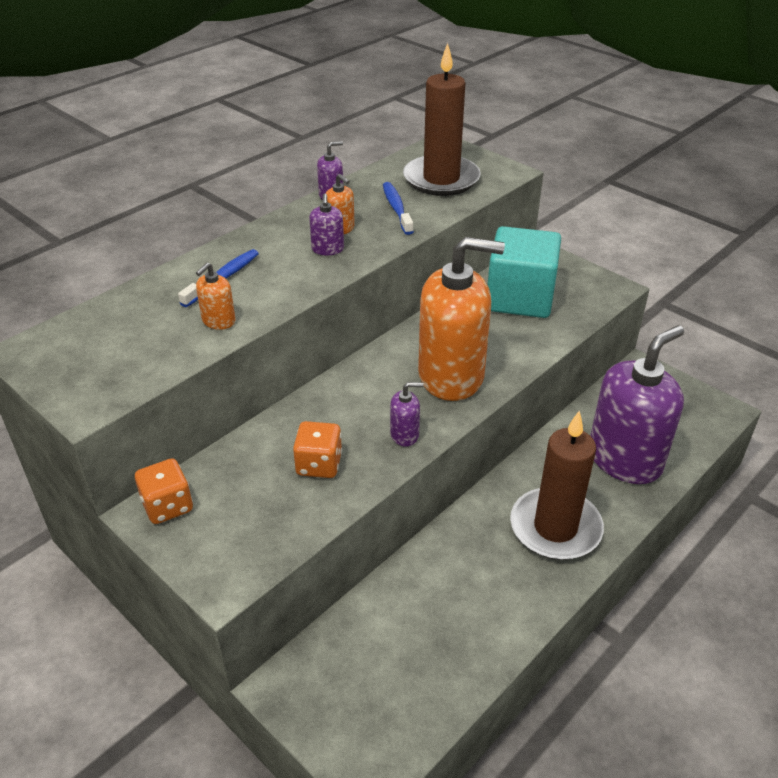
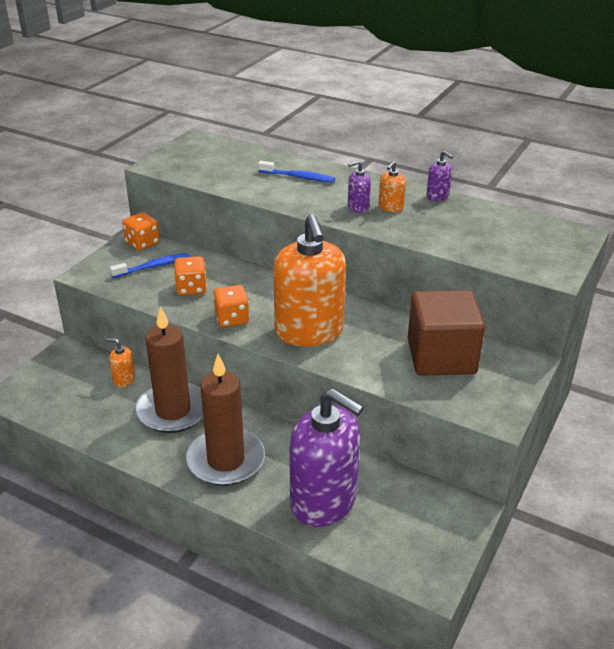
camera: 75 degrees right, 5 degrees down
orange soap dispenser [196,263,235,330] -> orange soap dispenser moved to [106,338,135,387]
blue toothbrush [383,182,414,235] -> blue toothbrush moved to [110,253,190,278]
purple soap dispenser [390,382,424,447] -> orange dice [213,285,249,327]
brown candle [403,43,481,196] -> brown candle moved to [135,306,203,433]
turquoise cube [488,226,561,318] -> brown cube [408,290,485,376]

